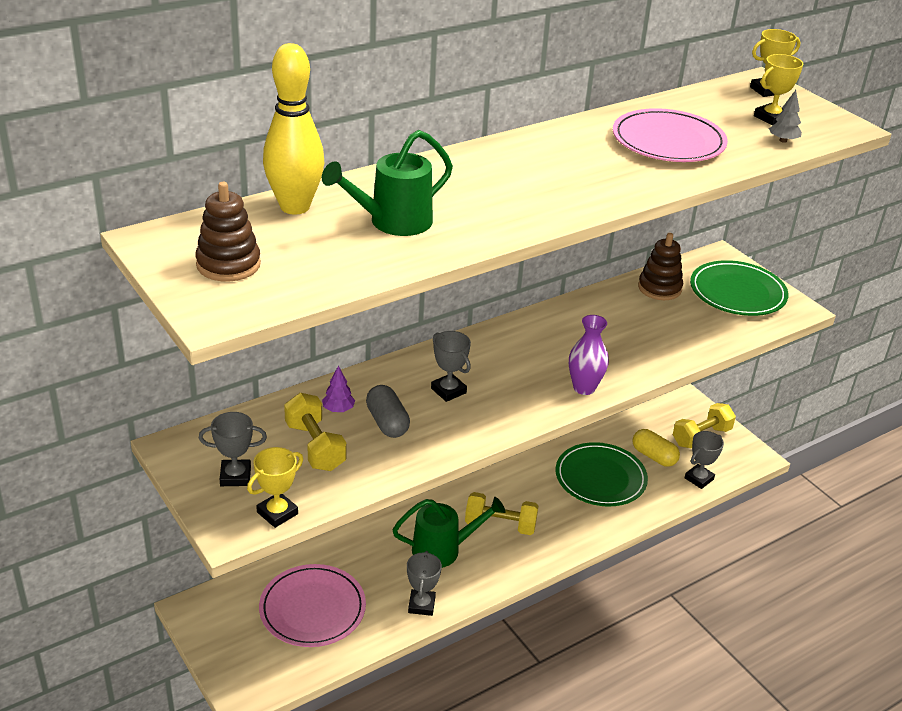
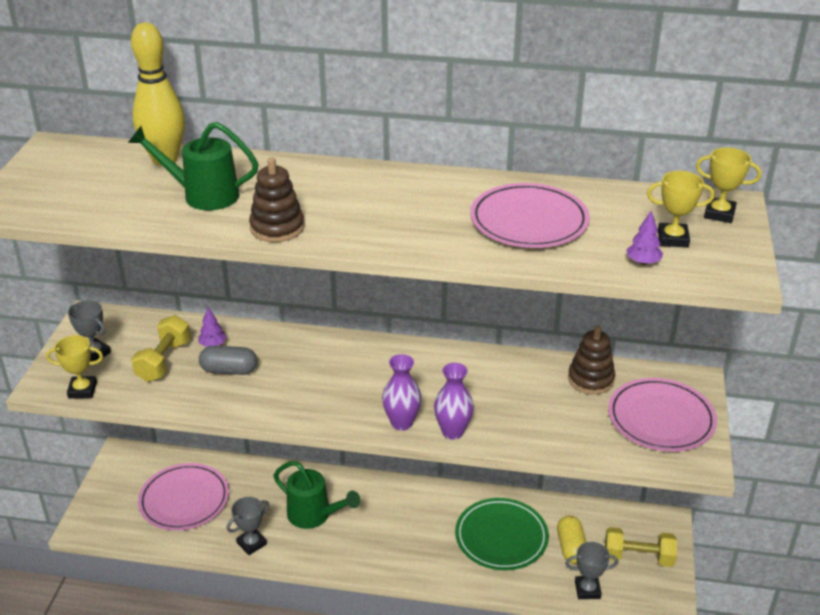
camera: 45 degrees right, 0 degrees up
brown stacking toy [195,182,261,282] -> brown stacking toy moved to [249,157,304,242]
grey capsule [366,385,410,438] -> grey capsule turned 75 degrees clockwise [199,346,257,375]
grey trophy [431,331,471,402] -> none
yellow dumbbell [465,492,539,535] -> none
green plate [690,260,788,316] -> pink plate [608,378,717,452]
grey tree [769,90,802,143] -> purple tree [626,210,663,265]
none -> purple vase [434,363,474,440]

